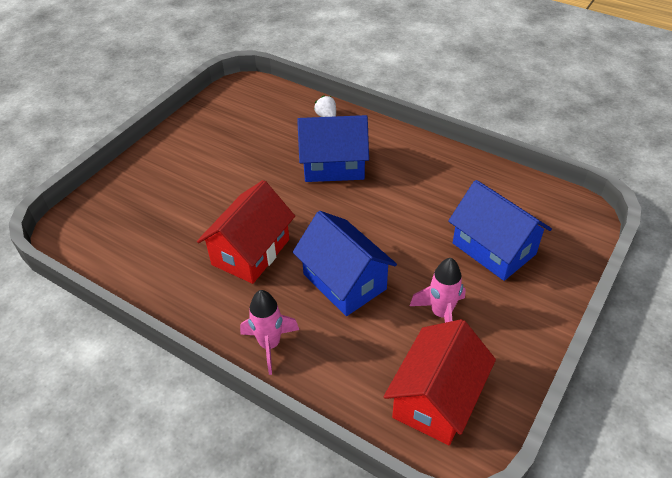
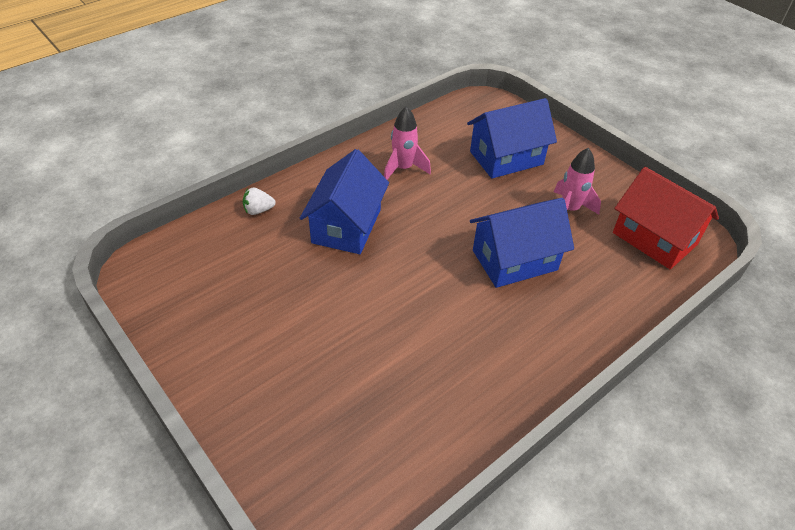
camera: 75 degrees left, 0 degrees up
red house [197,180,295,284] -> none
pink rocket [240,290,299,375] -> pink rocket moved to [384,106,431,179]

